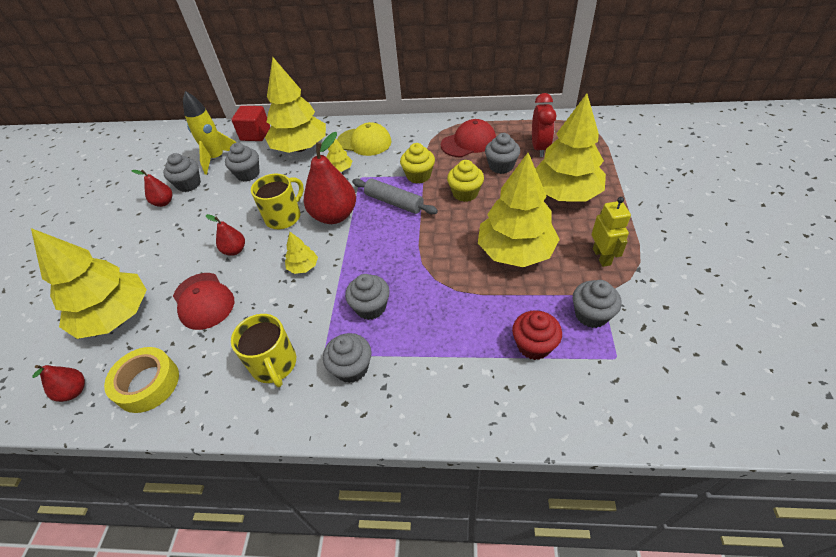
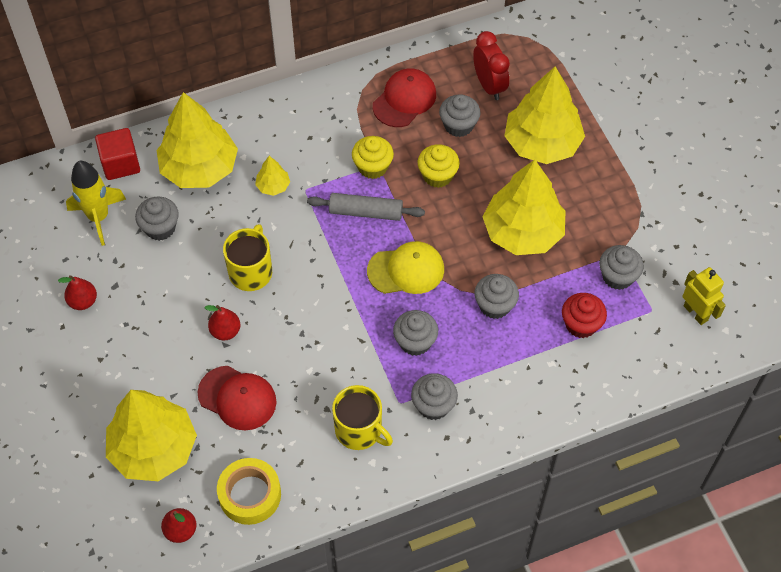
camera: 30 degrees left, 10 degrees up
grey cupcake [163,153,201,192] -> grey cupcake moved to [474,274,519,319]
yellow tree [285,232,318,274] -> none
red pear [304,132,356,224] -> none
yellow cap [337,122,391,156] -> yellow cap moved to [367,241,444,294]
yellow robot [592,197,631,267] -> yellow robot moved to [683,267,726,325]

